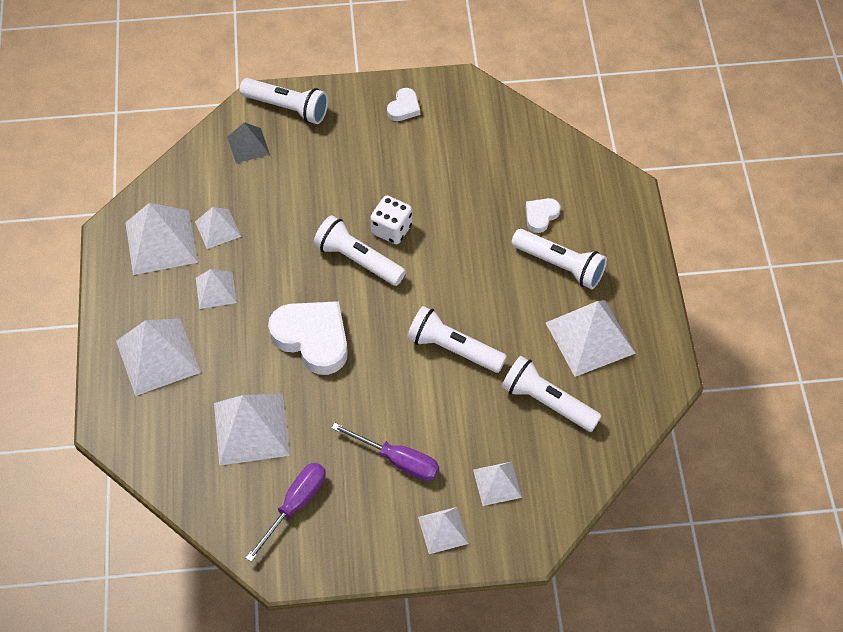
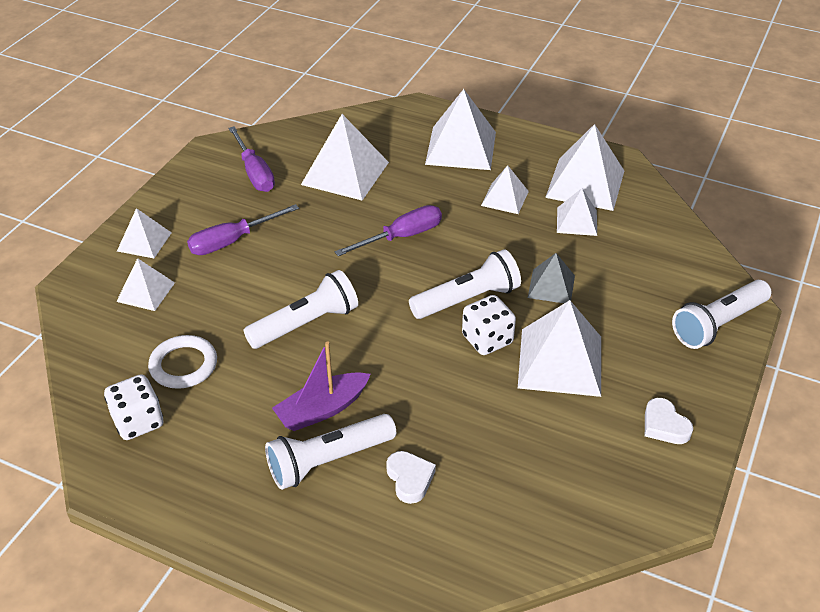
camera: 120 degrees right, 15 degrees down
grey pyramid [227,122,270,163] -> grey pyramid moved to [528,253,575,303]
white heart [268,301,348,375] -> purple screwdriver [335,205,442,256]
white flashlight [502,356,601,432] -> white ring [148,335,217,389]
white pyramid [546,300,636,377] -> white pyramid moved to [518,300,601,397]
none -> white dice [104,374,163,440]
none -> purple boat [272,341,371,431]

